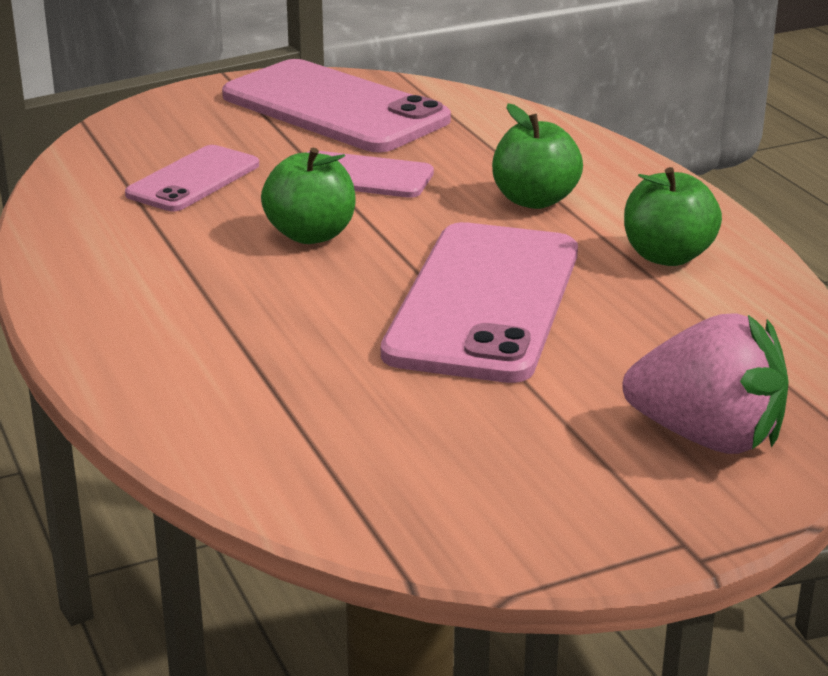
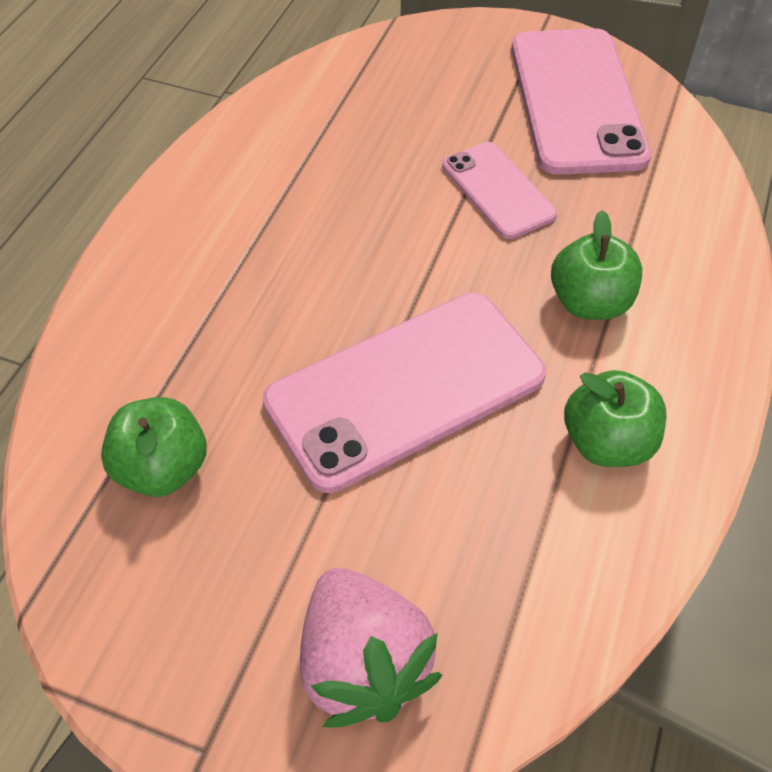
camera: 45 degrees right, 25 degrees up
pink phone [125,145,259,211] -> none
green apple [261,148,356,244] -> green apple moved to [101,397,207,497]

